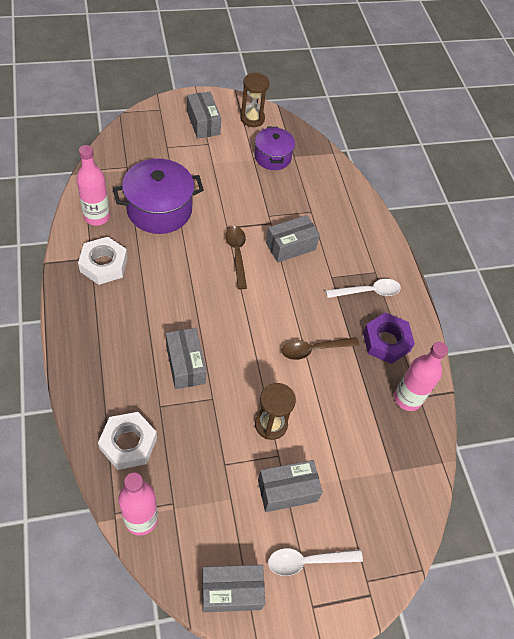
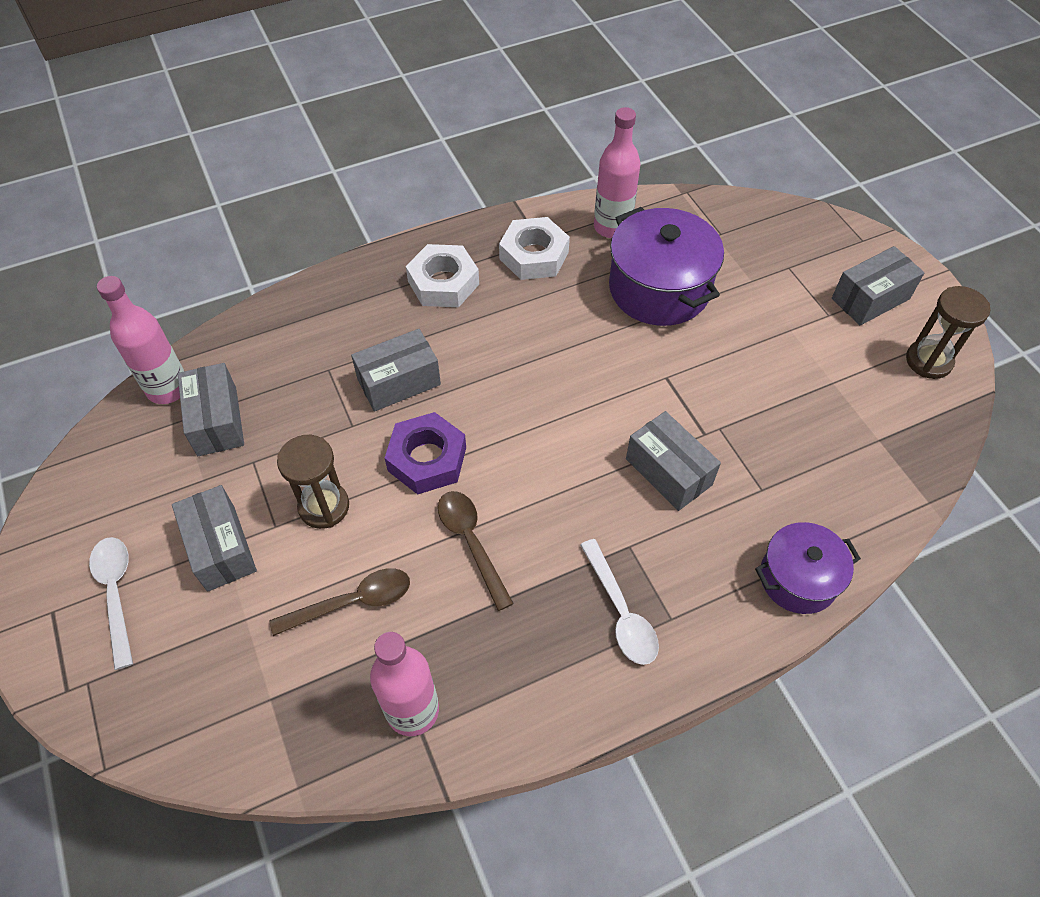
camera: 85 degrees right, 0 degrees up
white nut [98,412,157,470] -> white nut moved to [406,244,479,307]
grey box [202,565,265,612] -> grey box moved to [178,363,244,456]
brown spoon [225,226,247,289] -> brown spoon moved to [269,568,410,636]
purple pot [254,127,295,170] -> purple pot moved to [755,522,861,614]
purple nut [363,313,415,364] -> purple nut moved to [385,412,466,495]

